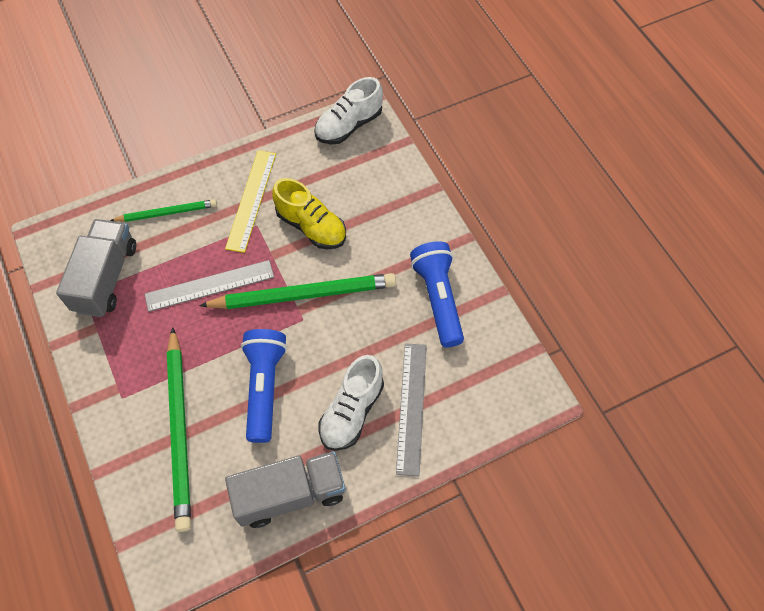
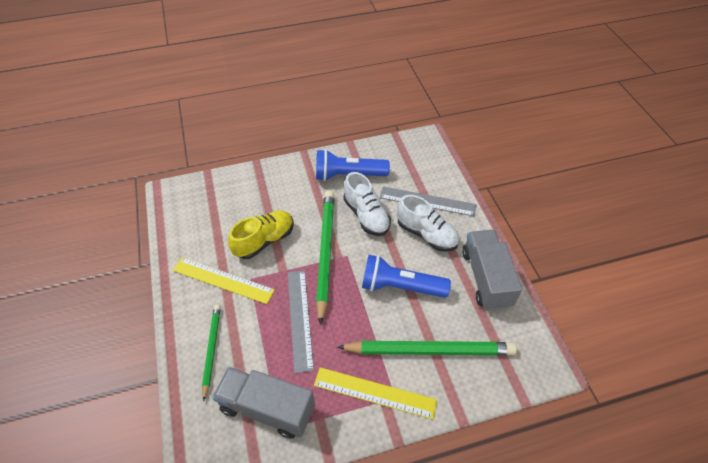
camera: 80 degrees left, 10 degrees down
white shoe [314,77,383,144] -> white shoe moved to [344,172,391,236]
none -> yellow ruler [314,367,437,419]

